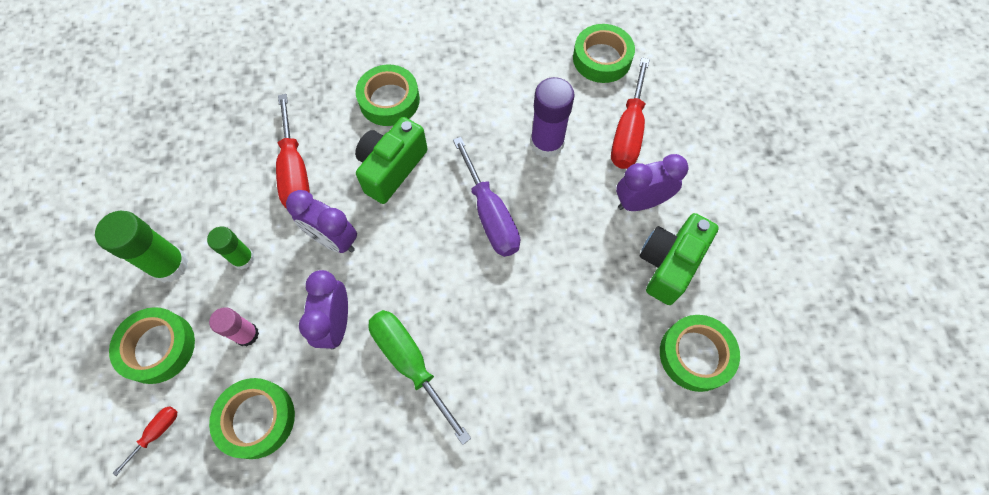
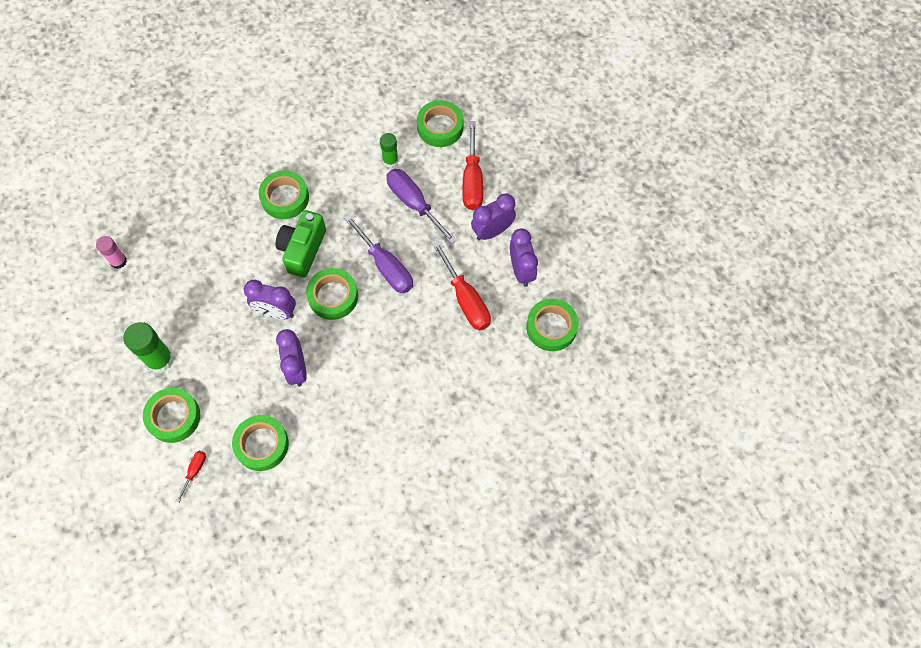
camera: 15 degrees left, 0 degrees up
green glue stick [207,227,255,270] -> green glue stick moved to [380,133,399,168]
pink glue stick [209,307,259,346] -> pink glue stick moved to [96,236,127,269]
red screwdriver [276,94,310,209] -> red screwdriver moved to [433,241,491,330]
green screwdriver [368,310,471,445] -> none
purple glue stick [530,77,575,158] -> purple screwdriver [386,169,457,244]
green camera [639,213,719,305] -> purple clock [510,228,538,287]
none -> green tape [306,268,358,320]

